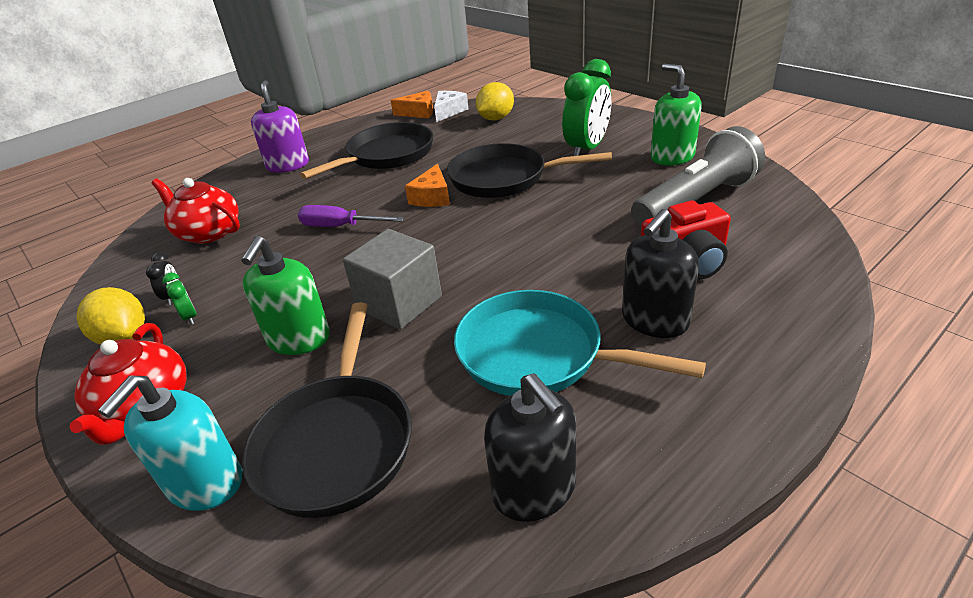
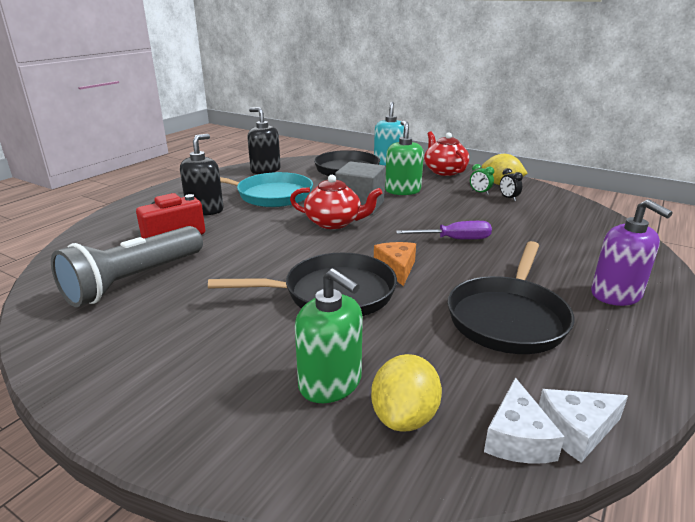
camera: 160 degrees right, 10 degrees down
red teapot [152,178,240,244] -> red teapot moved to [290,175,382,229]
orange cheese [391,91,433,118] -> white cheese [539,389,628,463]
green clock [562,59,611,156] -> none
green soap dispenser [651,64,702,166] -> green soap dispenser moved to [295,268,363,403]

